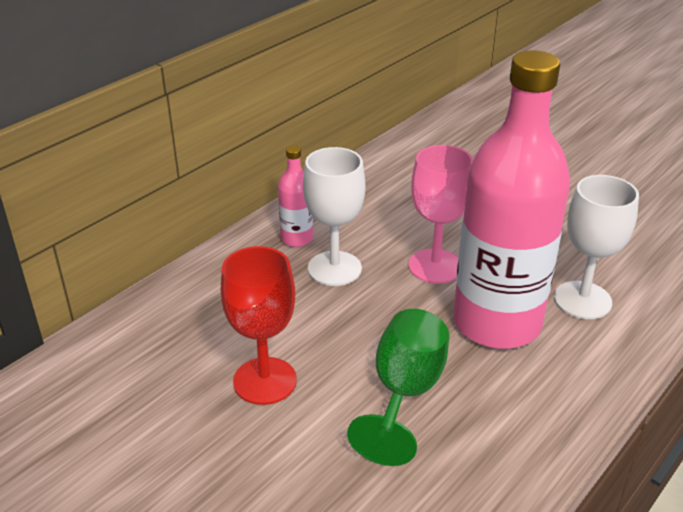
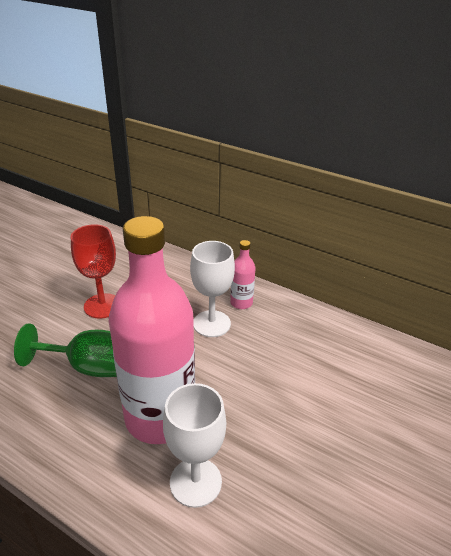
camera: 80 degrees right, 0 degrees up
pink goblet [409,145,473,284] -> none

